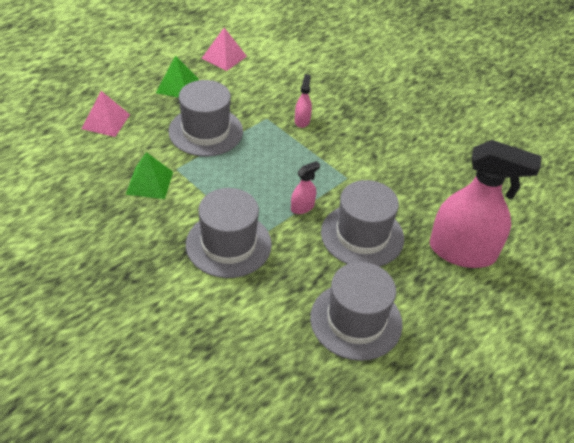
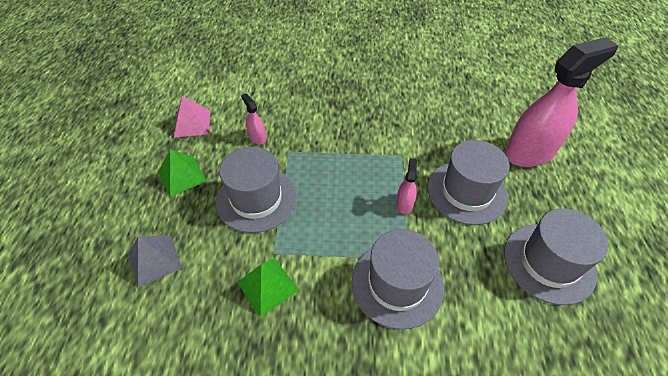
camera: 40 degrees left, 5 degrees up
pink pyramid [82,91,130,137] -> grey pyramid [128,235,182,288]
pink spray bottle [295,74,312,128] -> pink spray bottle moved to [241,94,266,145]

